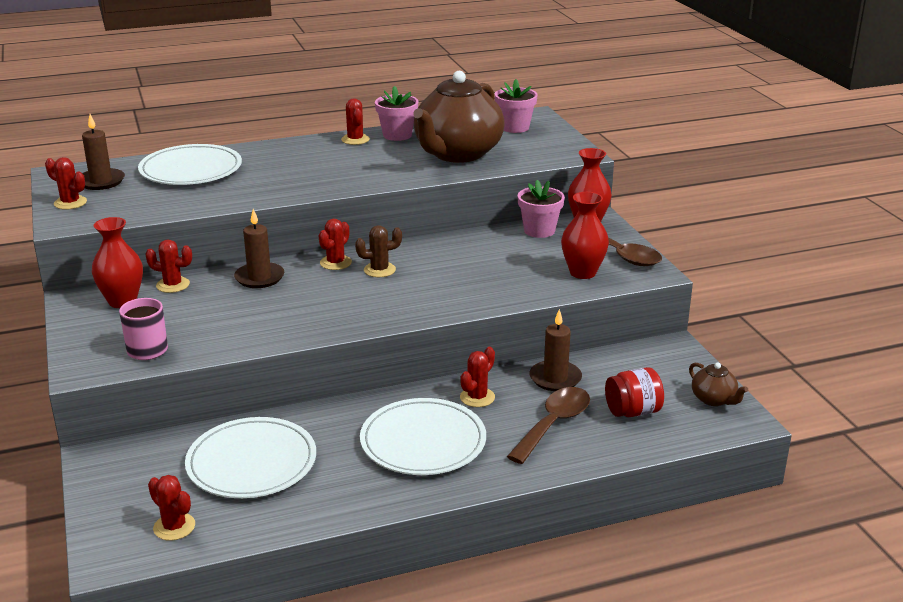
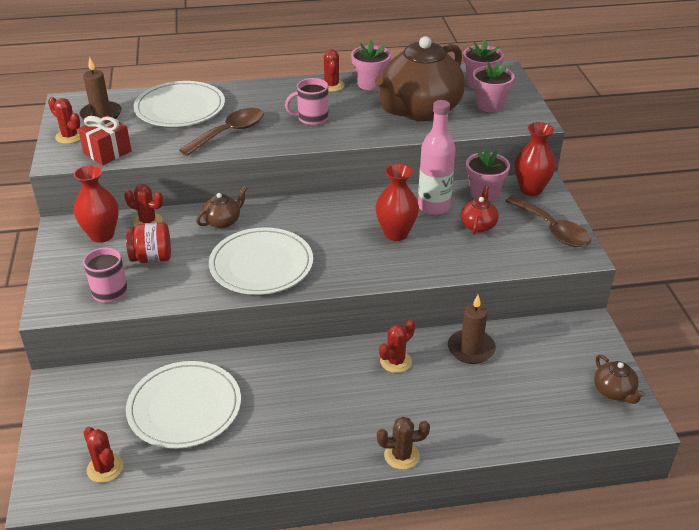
camera: 10 degrees right, 10 degrees up
brown candle [234,209,284,288] -> brown teapot [196,187,247,228]
red cactus [319,219,352,270] -> none
brown cactus [355,225,402,277] -> brown cactus moved to [377,417,430,470]
white plate [360,398,486,475] -> white plate moved to [209,227,313,295]
brown spoon [507,387,590,464] -> brown spoon moved to [179,108,264,156]
red vase [561,192,609,279] -> red vase moved to [375,164,419,241]
red jar [605,367,664,417] -> red jar moved to [126,222,171,263]
none -> red gift [78,115,132,165]
none -> pink mug [285,78,328,125]
none -> pink bottle [418,100,456,215]
none -> red teapot [461,185,499,235]
none -> pink flower pot [472,61,515,112]

